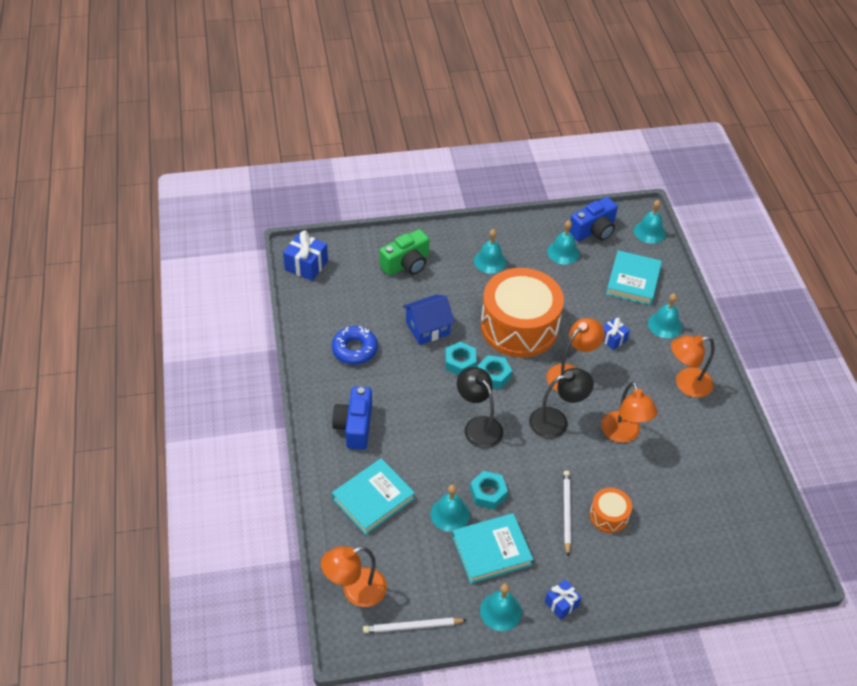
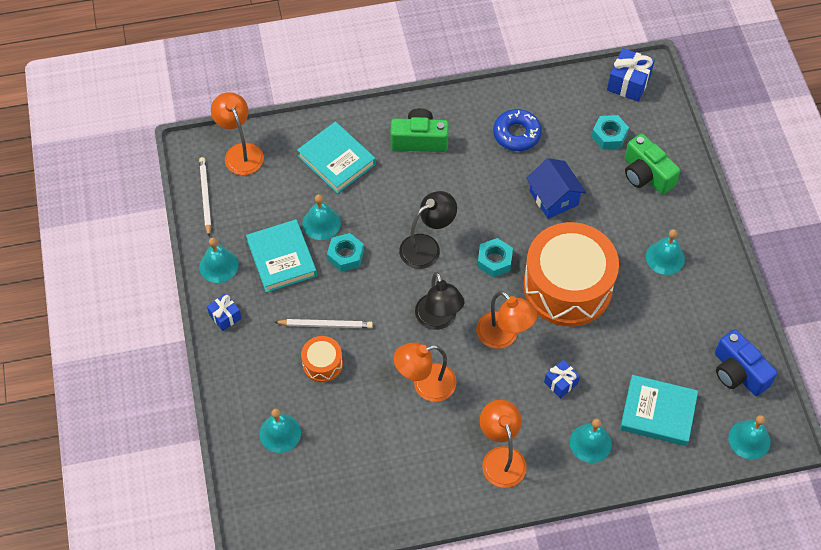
camera: 90 degrees right, 10 degrees up
blue camera [332,386,372,450] -> green camera [390,108,449,152]
turquoise nut [445,342,477,375] -> turquoise nut moved to [592,115,629,149]
turquoise bell [547,220,580,265] -> turquoise bell moved to [259,409,301,453]

